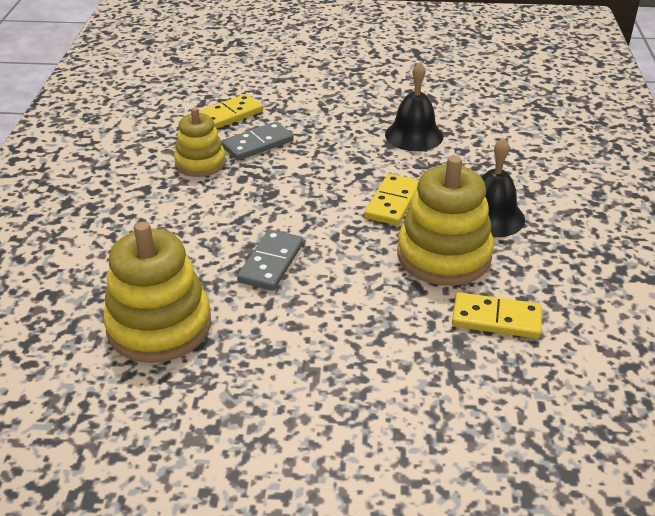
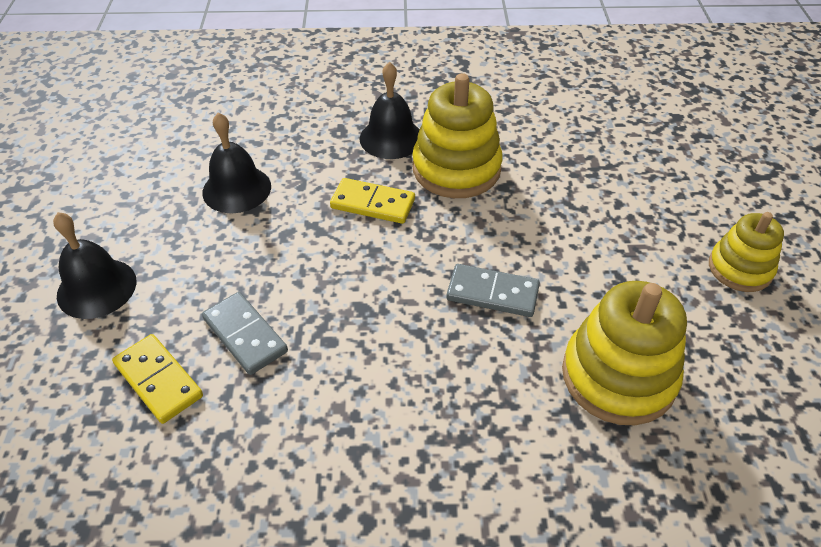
camera: 95 degrees left, 10 degrees up
yellow stacking toy [174,107,226,177] -> yellow stacking toy moved to [709,212,784,292]
yellow domino [452,292,542,339] -> none
none -> black bell [53,212,136,319]

